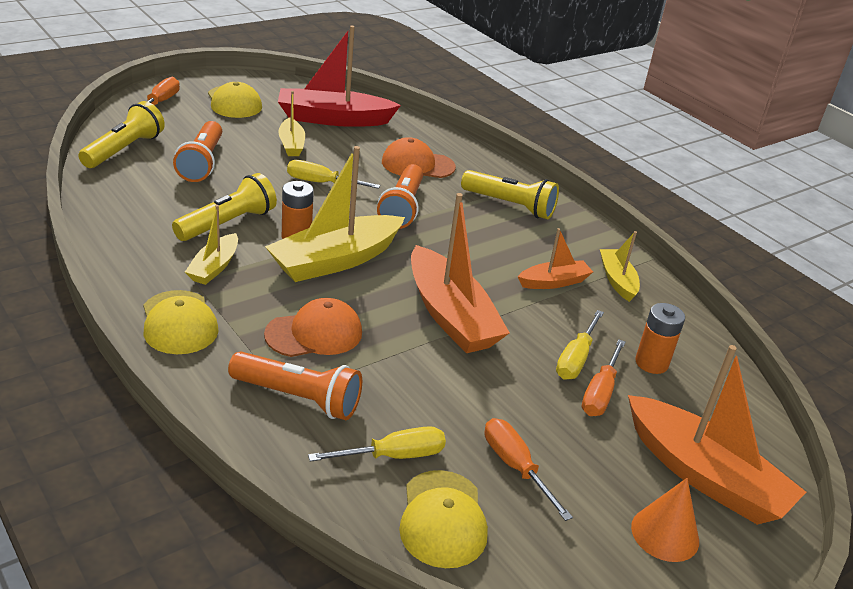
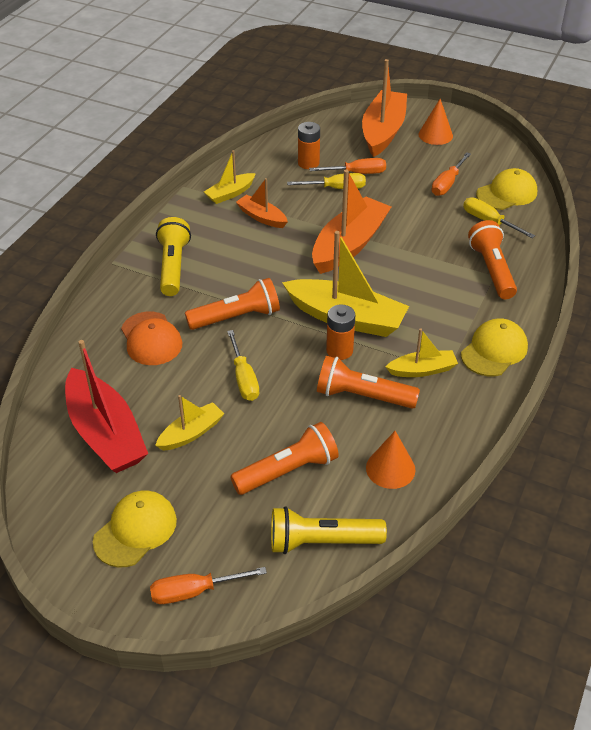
camera: 115 degrees left, 10 degrees up
yellow flashlight [172,173,277,241] -> orange flashlight [317,356,420,409]
orange cap [264,298,362,357] -> none
none -> orange cone [366,431,416,489]

